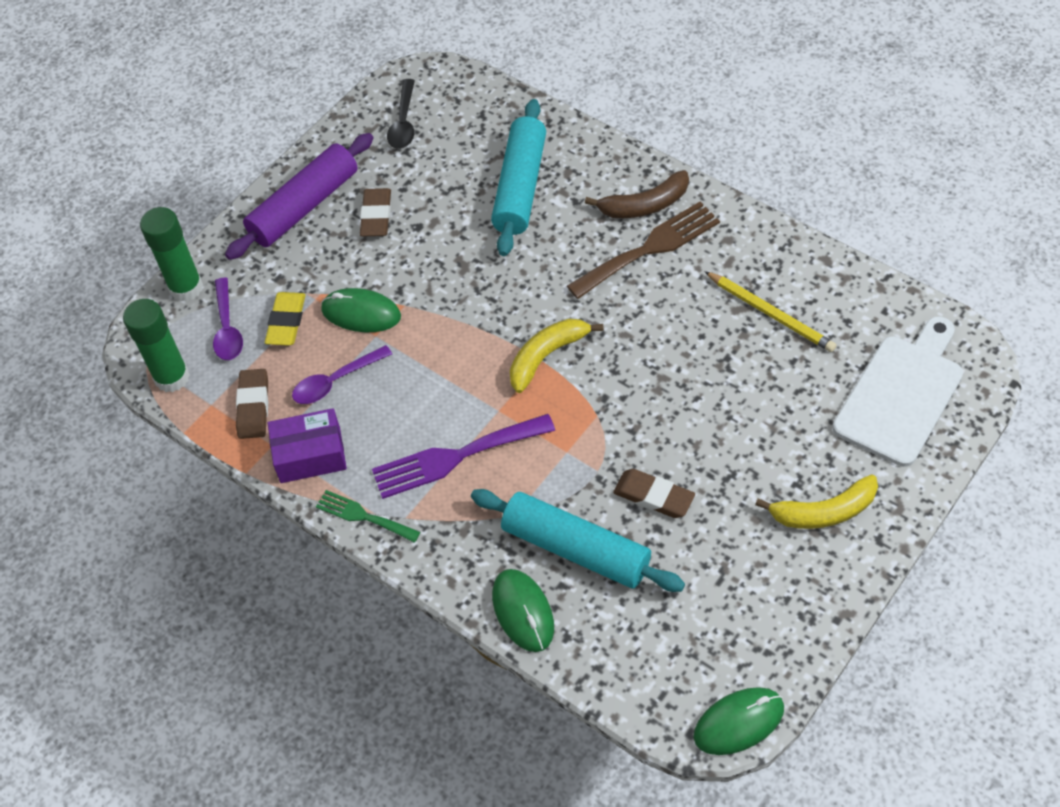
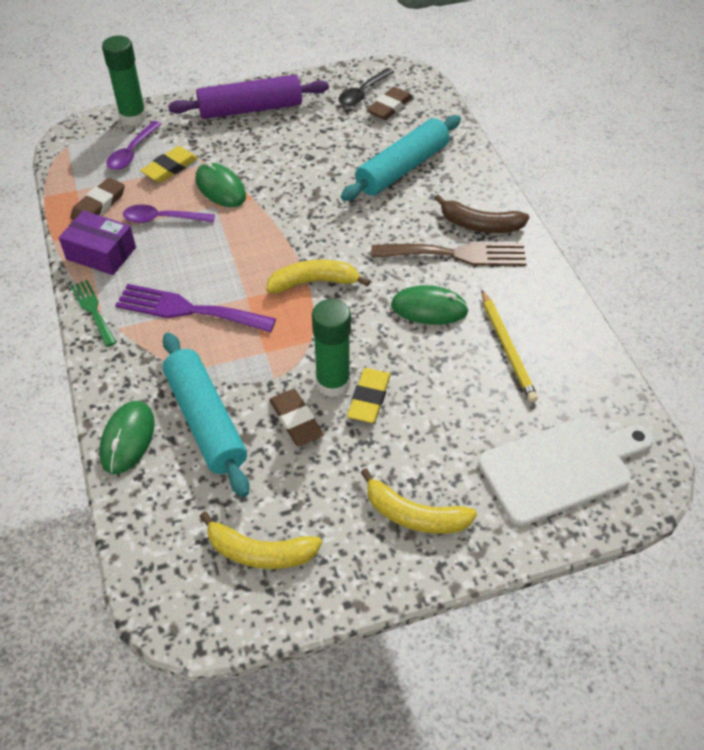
camera: 30 degrees right, 5 degrees down
green glue stick [123,299,190,392] -> green glue stick moved to [312,299,351,397]
brown eraser [360,188,391,236] -> brown eraser moved to [367,87,412,120]
green mouse [694,687,784,755] -> green mouse moved to [391,285,469,325]
none -> yellow banana [200,512,322,569]
none -> yellow eraser [347,368,391,423]

